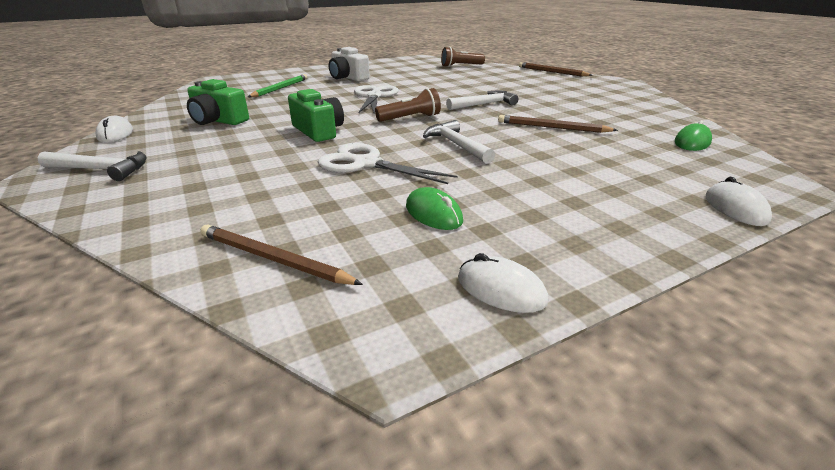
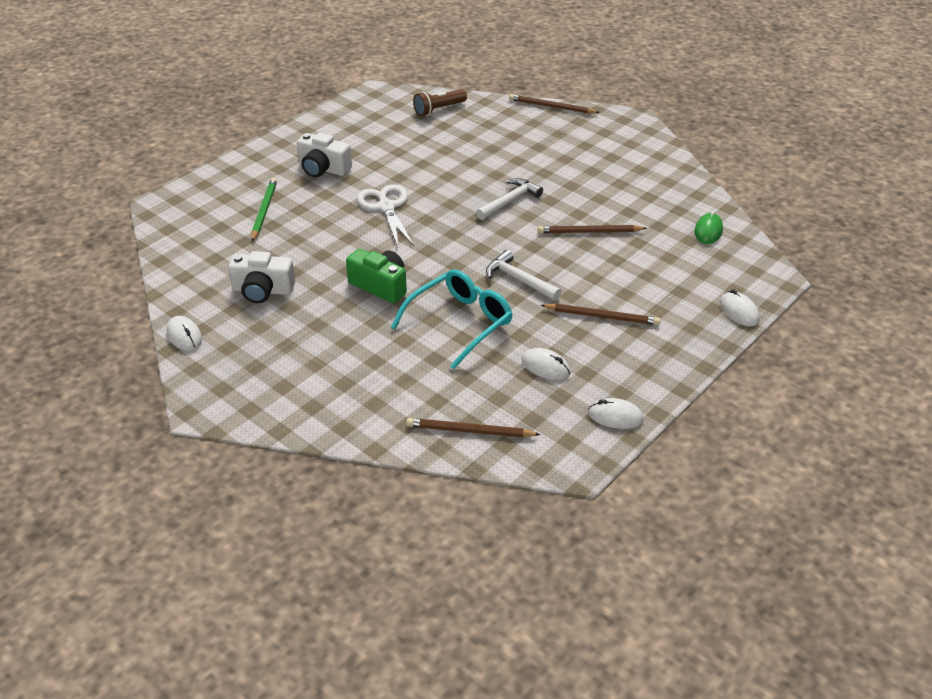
camera: 20 degrees left, 10 degrees up
white hammer [37,151,147,181] -> none
green camera [187,79,249,125] -> white camera [228,251,295,303]
white scissors [318,143,457,184] -> turquoise glasses [391,269,512,369]
brown flashlight [375,88,441,122] -> none
green mouse [406,187,463,230] -> white mouse [522,348,571,380]
none -> brown pencil [540,303,661,325]

